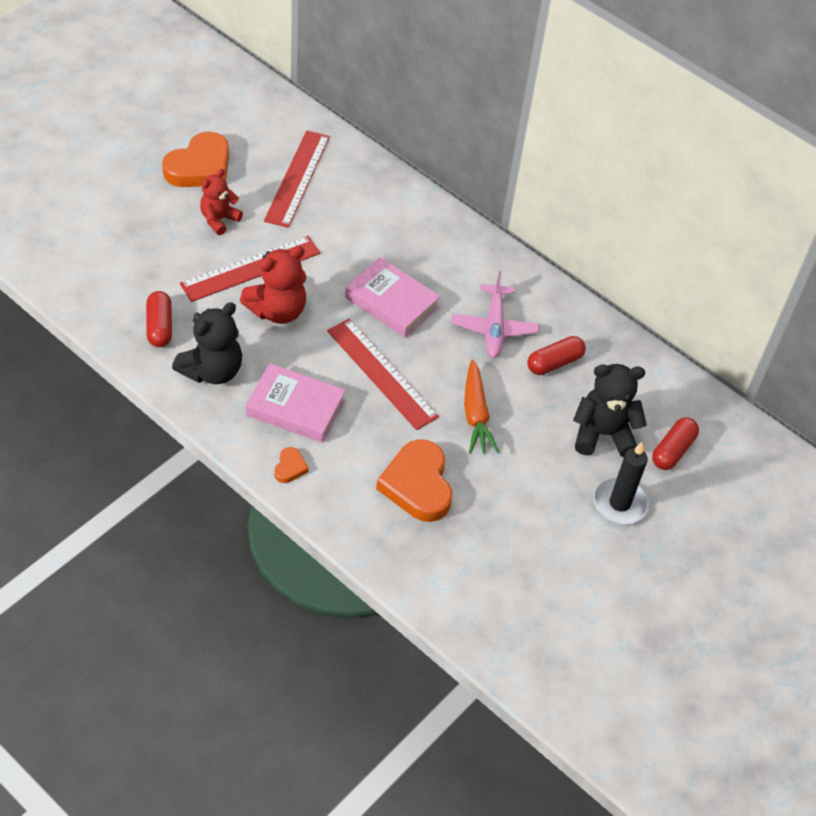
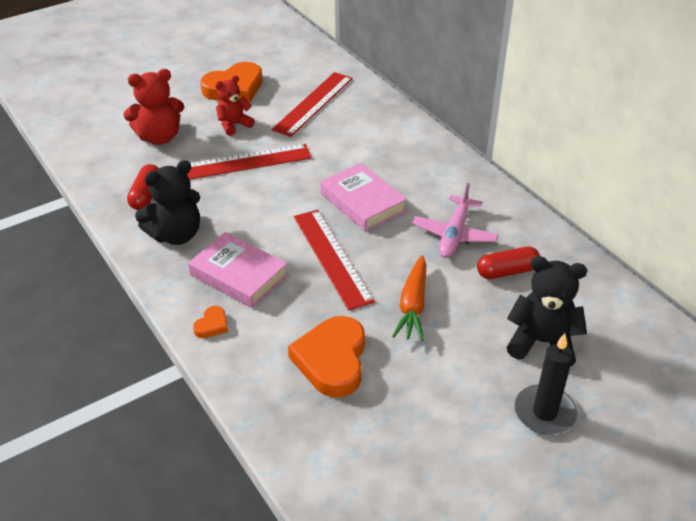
camera: 20 degrees right, 10 degrees down
red teddy bear [240,246,307,324] -> red teddy bear moved to [124,69,184,145]
red capsule [652,417,699,470] -> none

